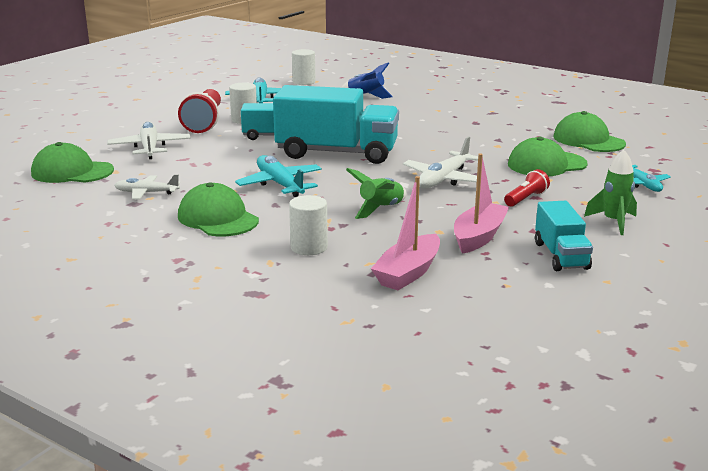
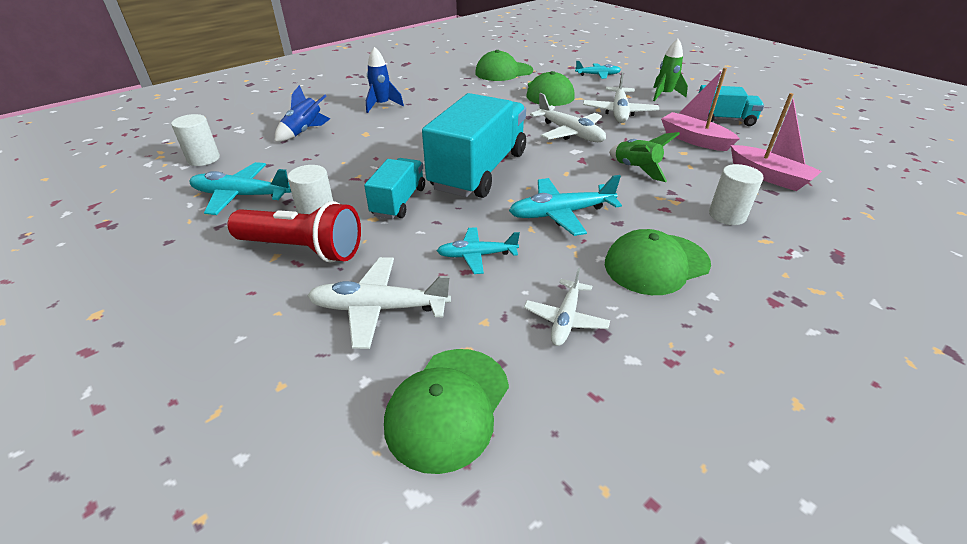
camera: 75 degrees left, 15 degrees up
red flashlight [504,169,550,207] -> white plane [583,72,659,123]
none -> blue rocket [366,47,404,113]
none -> turquoise plane [437,227,520,274]

